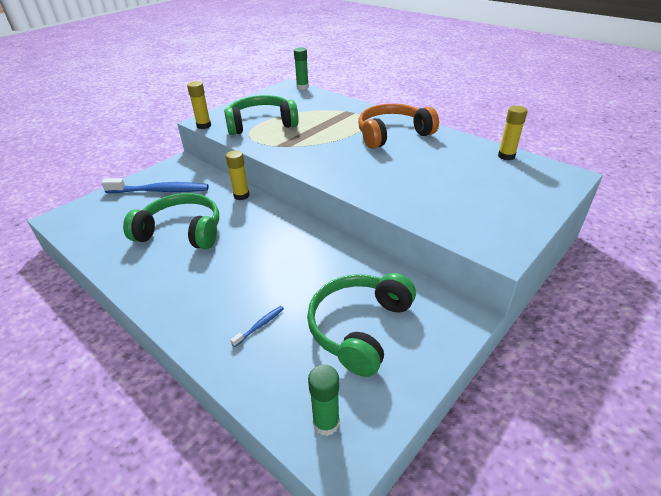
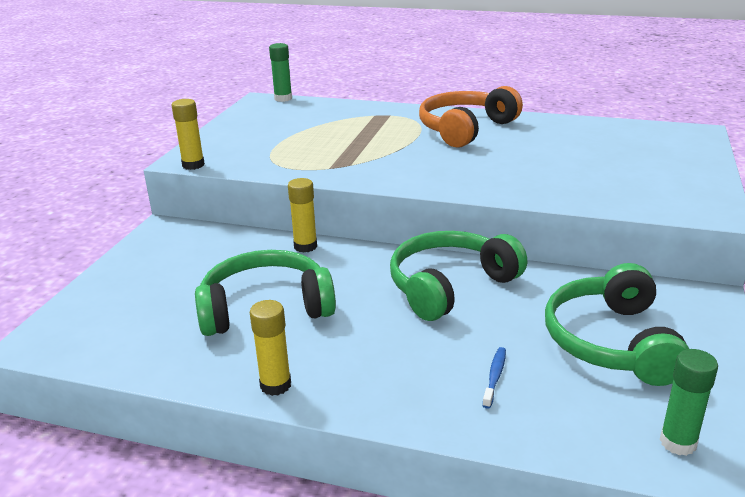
camera: 25 degrees left, 10 degrees down
blue toothbrush [101,178,209,193] -> none
green headphones [224,95,299,135] -> green headphones moved to [390,231,527,321]
yellow glue stick [498,106,528,160] -> yellow glue stick moved to [250,300,291,396]

